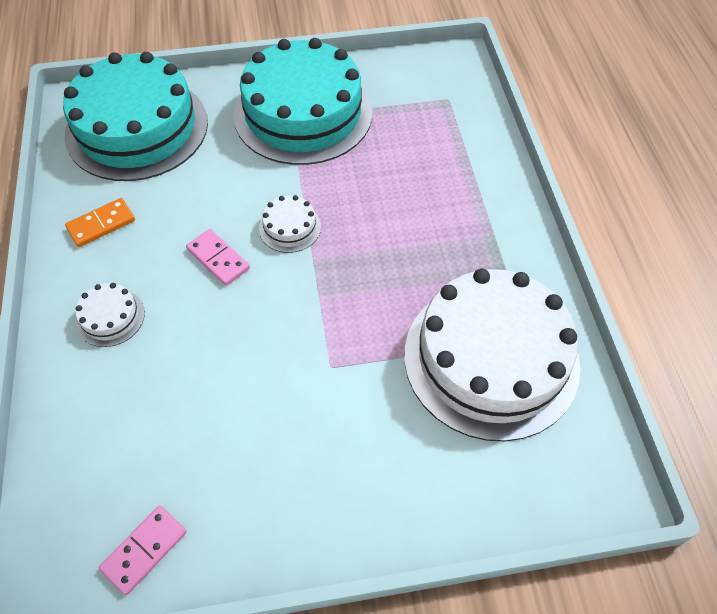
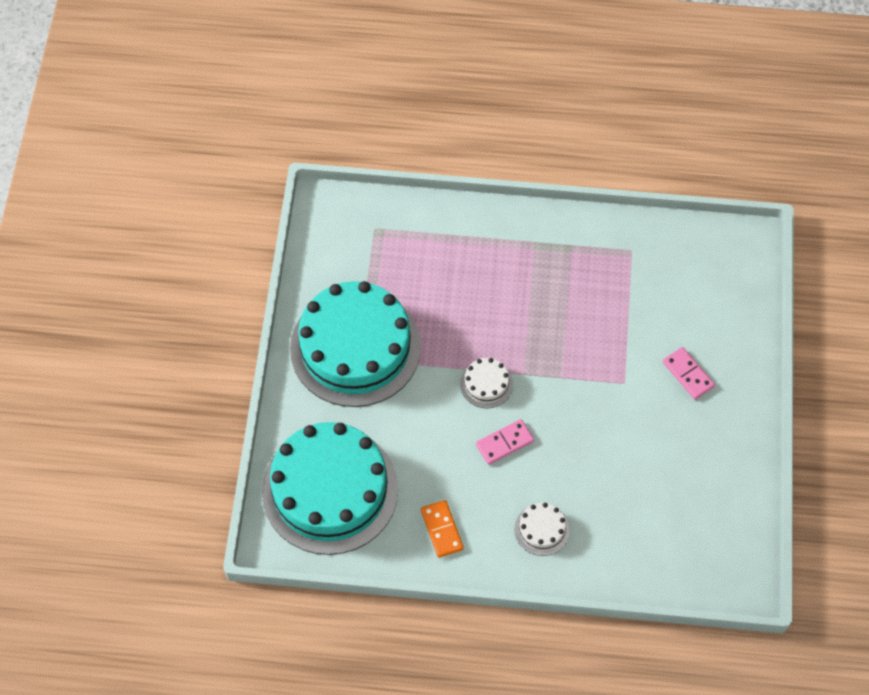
camera: 75 degrees left, 5 degrees up
pink domino [99,506,187,595] -> pink domino moved to [662,347,715,400]
white cake [404,268,581,442] -> none

